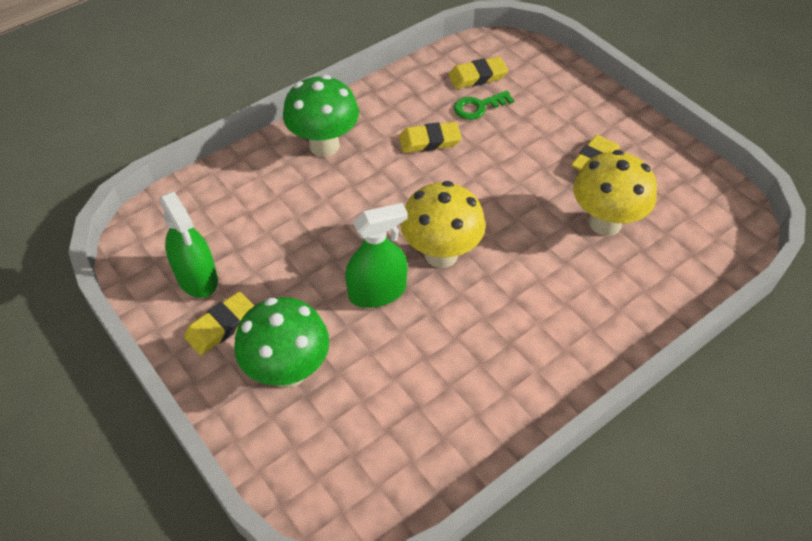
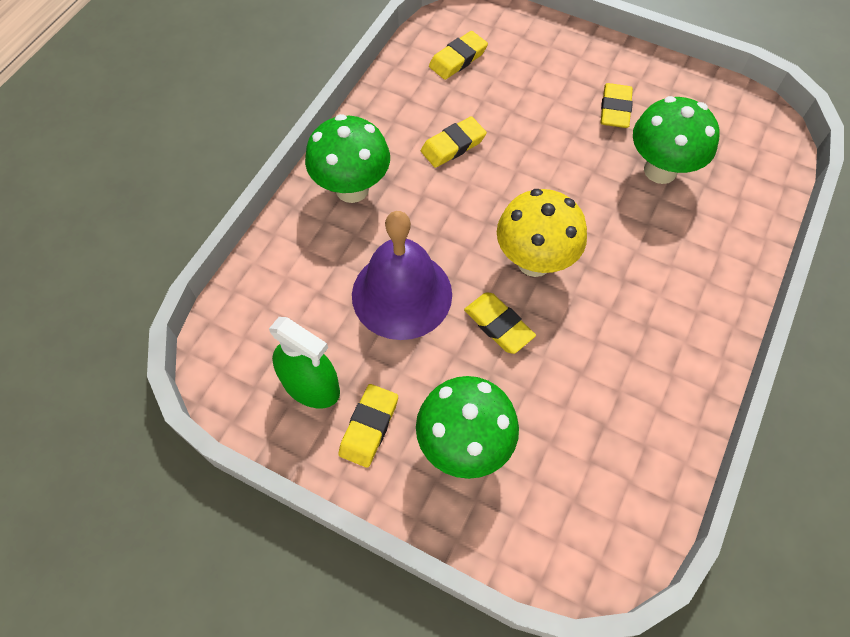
camera: 25 degrees left, 10 degrees up
green spray bottle [345,203,408,308] -> yellow eraser [464,292,536,354]
green key [454,90,514,120] -> none
yellow mushroom [573,150,657,236] -> green mushroom [633,96,720,184]
none -> purple bell [352,211,452,340]

